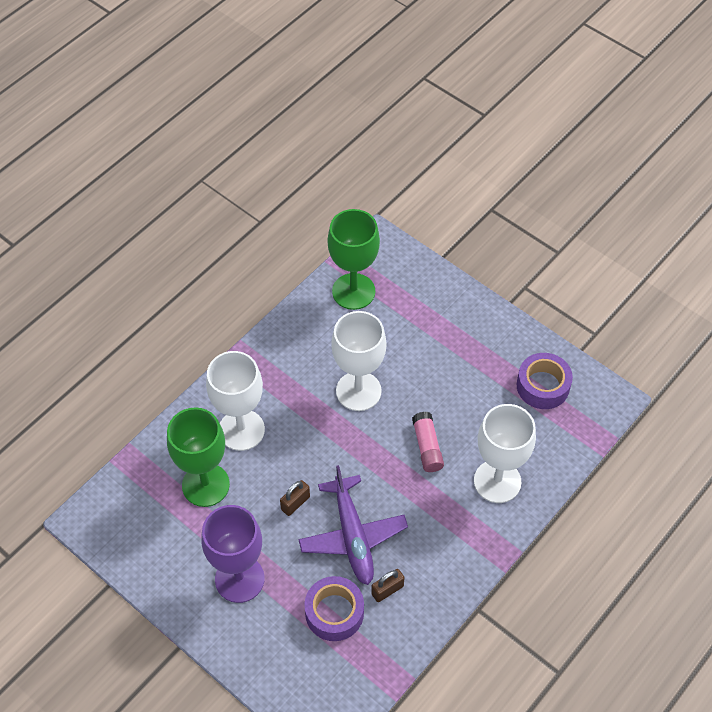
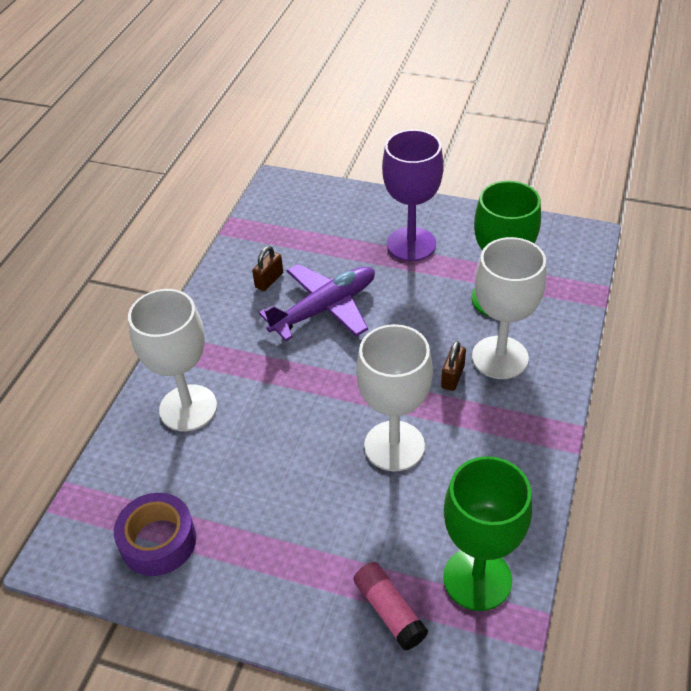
camera: 160 degrees right, 10 degrees down
brown padlock [280,480,310,516] -> brown padlock moved to [441,341,466,391]
purple plane [298,465,408,585] -> purple plane turned 90 degrees clockwise [259,264,375,341]
purple tape [304,576,364,641] -> none
pink glue stick [412,412,444,472] -> pink glue stick moved to [354,562,428,651]

